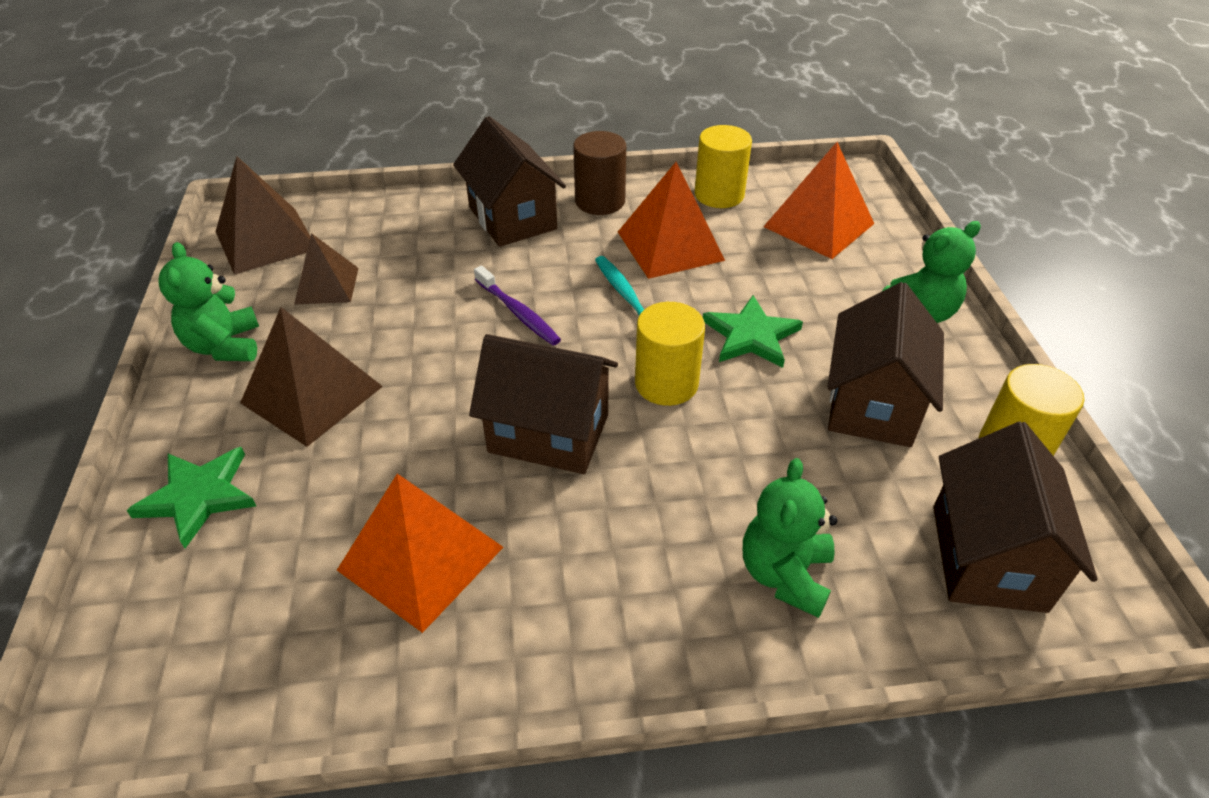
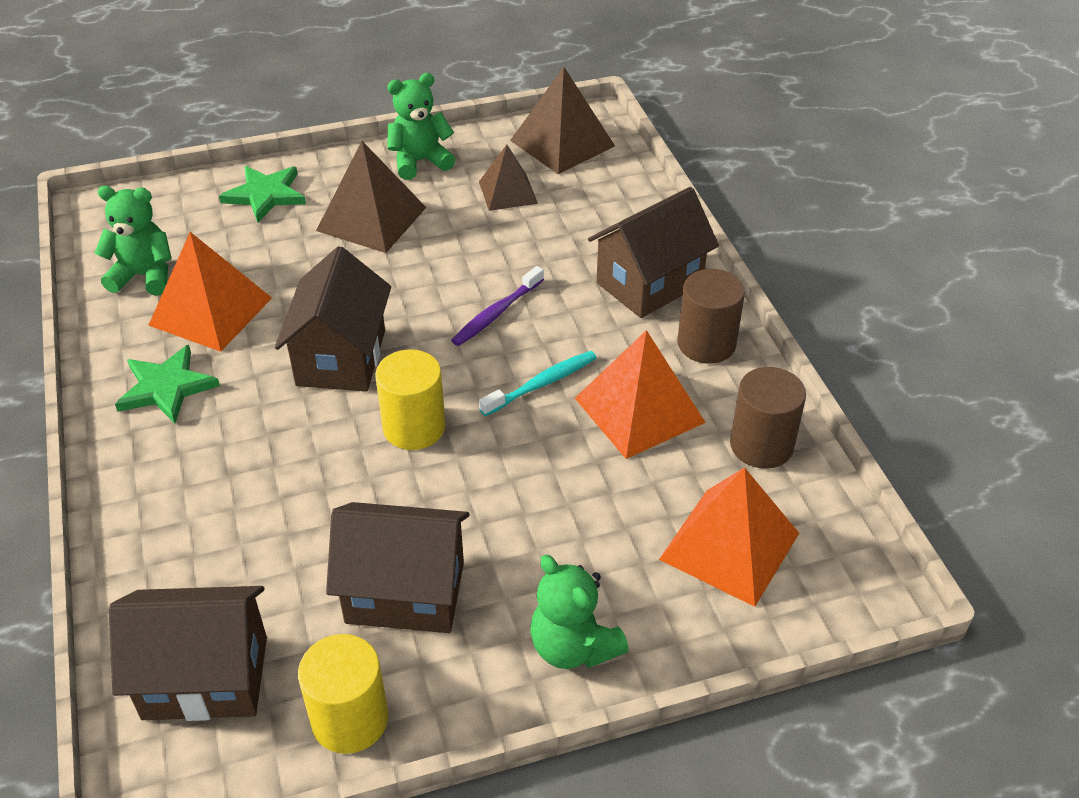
camera: 80 degrees right, 0 degrees up
yellow cylinder [695,125,752,208] -> brown cylinder [730,367,806,469]
green star [703,295,803,368] -> green star moved to [115,345,220,424]
green teddy bear [743,458,838,618] -> green teddy bear moved to [94,186,172,296]

